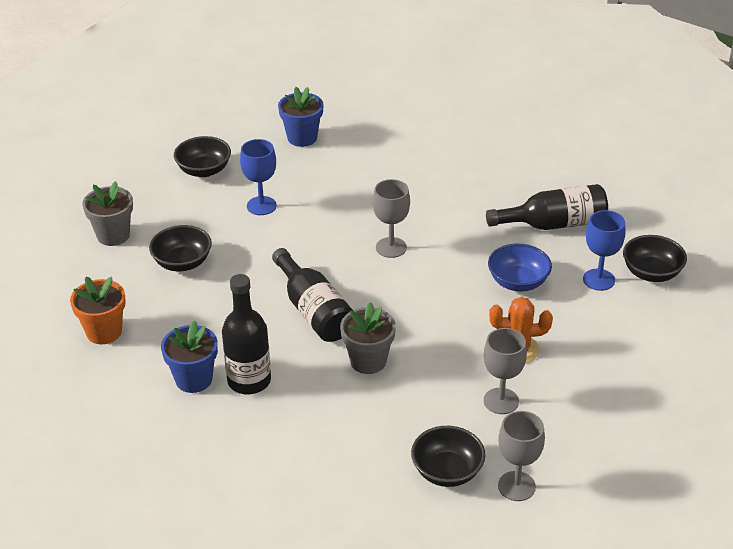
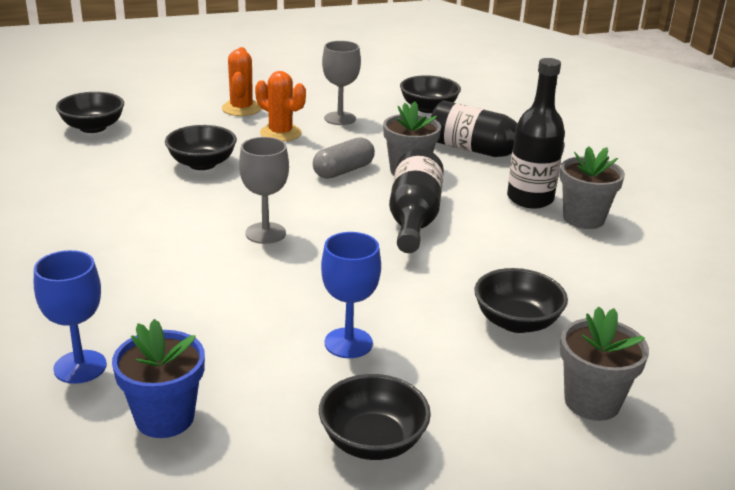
camera: 145 degrees left, 10 degrees down
orange flower pot [70,277,126,344] -> none
blue flower pot [161,320,218,393] -> grey flower pot [560,146,625,229]
black bottle [486,184,608,230] -> black bottle moved to [431,100,564,157]
blue bowl [488,244,552,291] -> black bowl [165,125,237,170]
grey goblet [498,411,545,501] -> none
blue goblet [583,210,626,291] -> blue goblet moved to [34,250,107,384]
none -> orange cactus [222,47,261,116]
none -> grey capsule [313,137,375,179]

